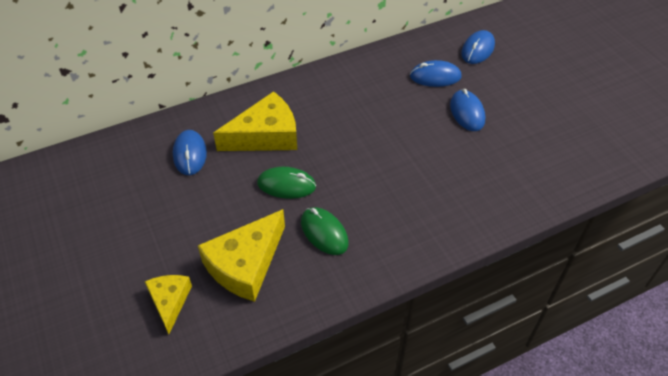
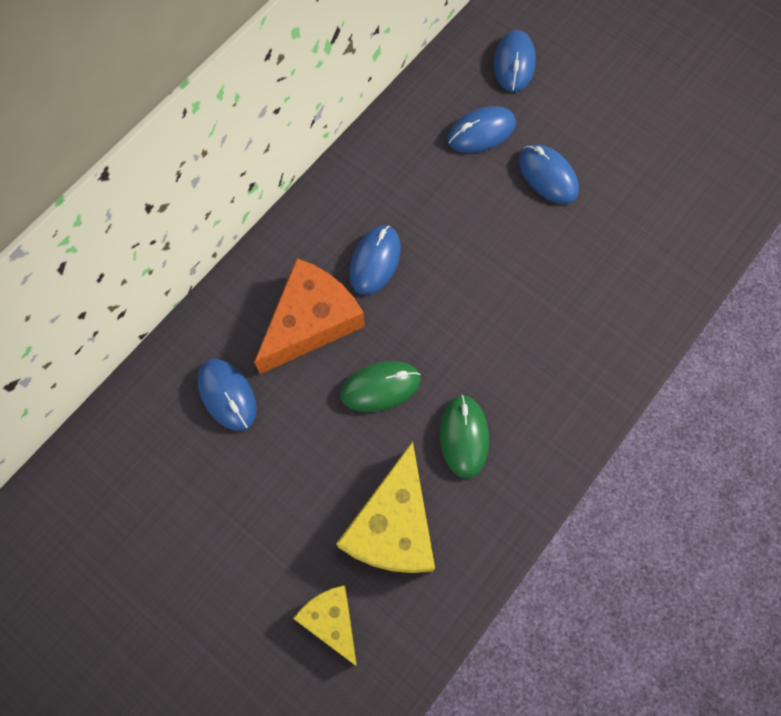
camera: 25 degrees left, 20 degrees up
yellow cheese [213,91,297,151] -> orange cheese [254,258,365,374]
green mouse [301,207,349,255] -> green mouse turned 60 degrees clockwise [440,394,489,479]
none -> blue mouse [349,225,401,295]

